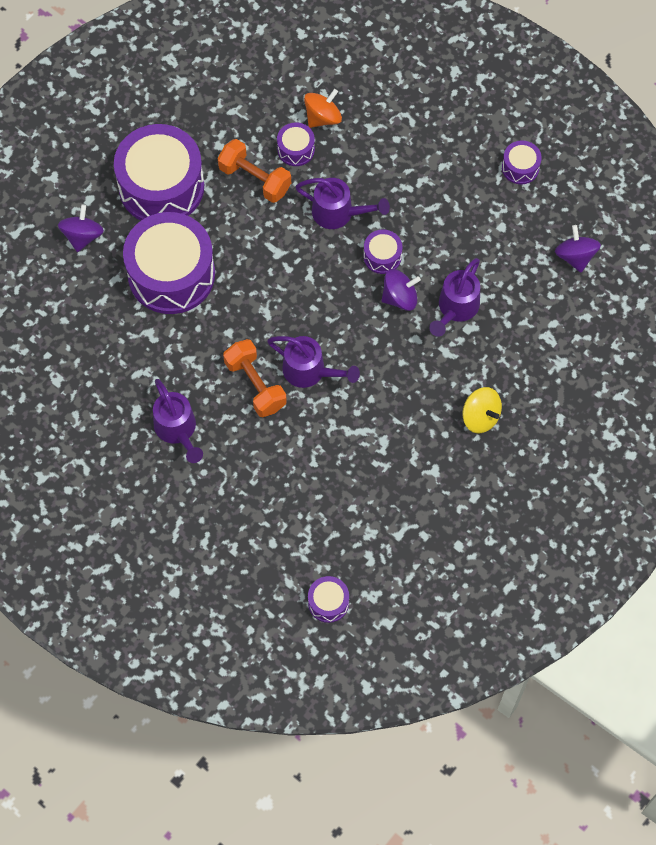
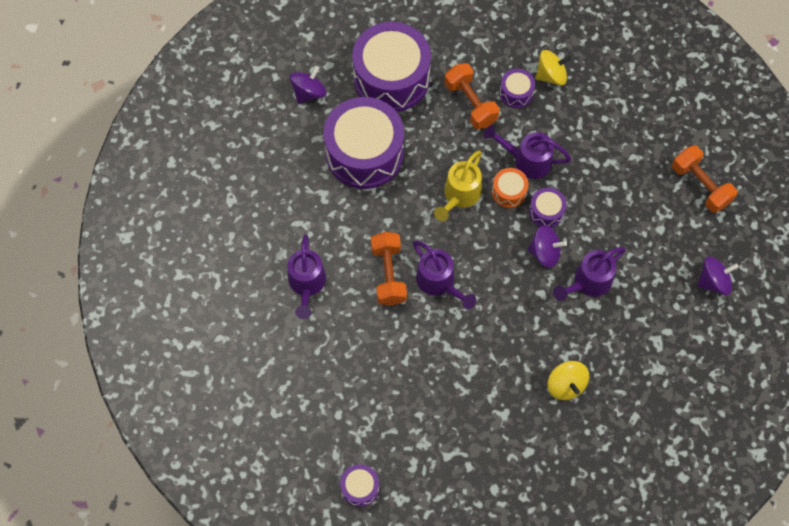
camera: 25 degrees right, 0 degrees up
purple watering can [295,178,390,229] -> purple watering can turned 150 degrees clockwise [483,125,571,179]
orange spinning top [304,89,342,128] -> yellow spinning top [536,50,571,86]
purple drum [502,140,542,184] -> orange dumbbell [672,145,737,213]
purple spinning top [555,225,601,272] -> purple spinning top turned 60 degrees clockwise [698,257,739,295]
none -> yellow watering can [434,151,482,221]
none -> orange drum [492,168,529,208]

